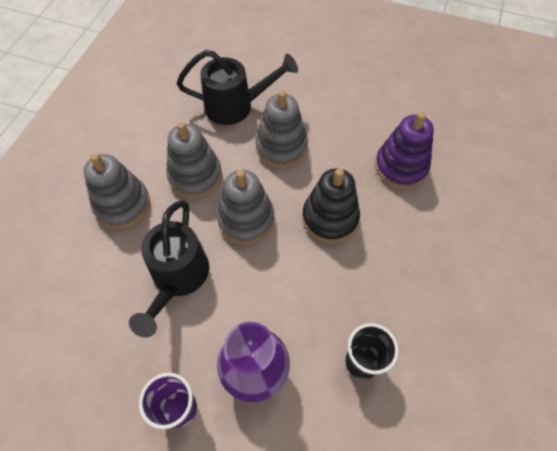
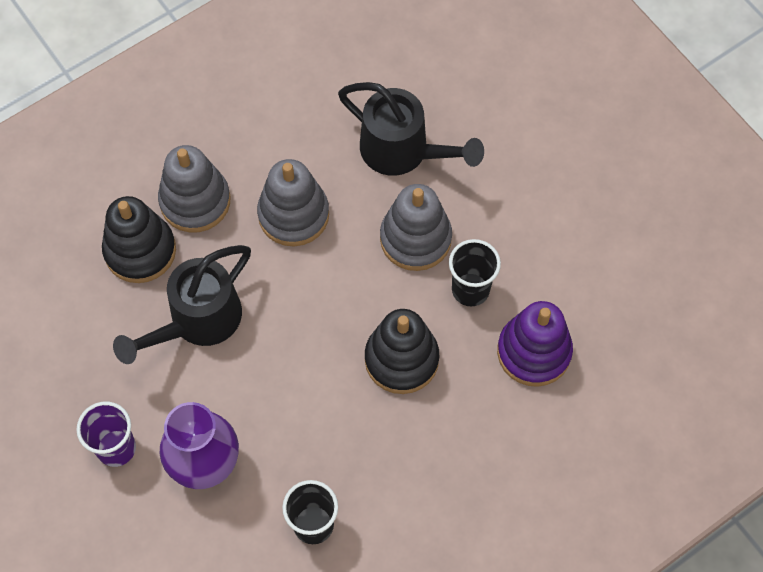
camera: 35 degrees right, 5 degrees up
grey stacking toy [217,170,274,244] -> none
none -> black stacking toy [102,196,176,283]
none -> black cup [449,239,501,307]

